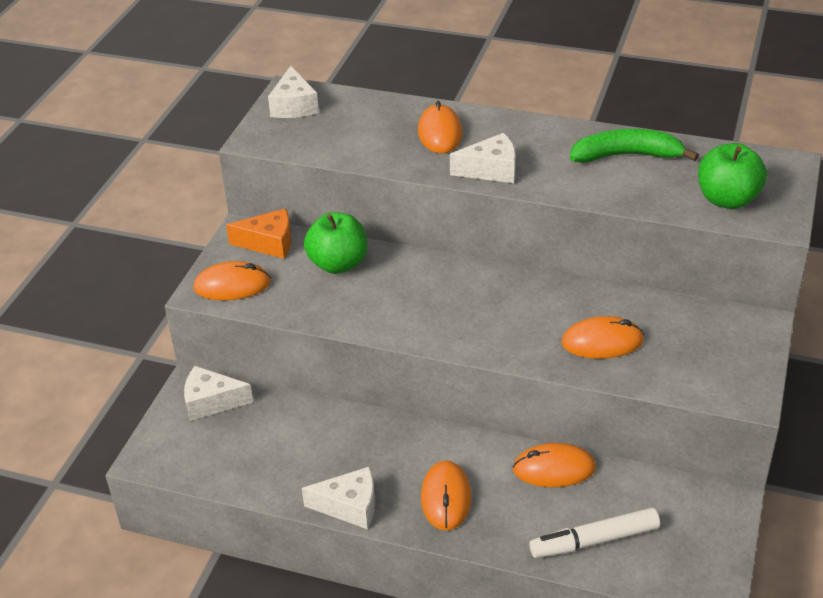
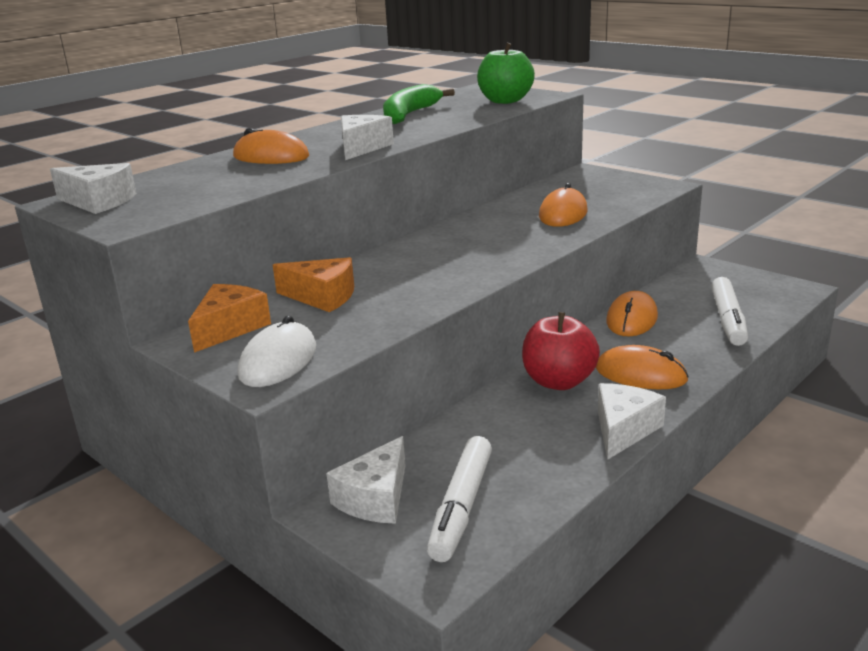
camera: 65 degrees left, 15 degrees down
orange mouse [193,261,271,300] -> white mouse [238,315,316,387]
green apple [304,212,367,274] -> orange cheese [273,257,354,312]
none -> white marker [427,436,492,562]
none -> red apple [522,312,600,390]

